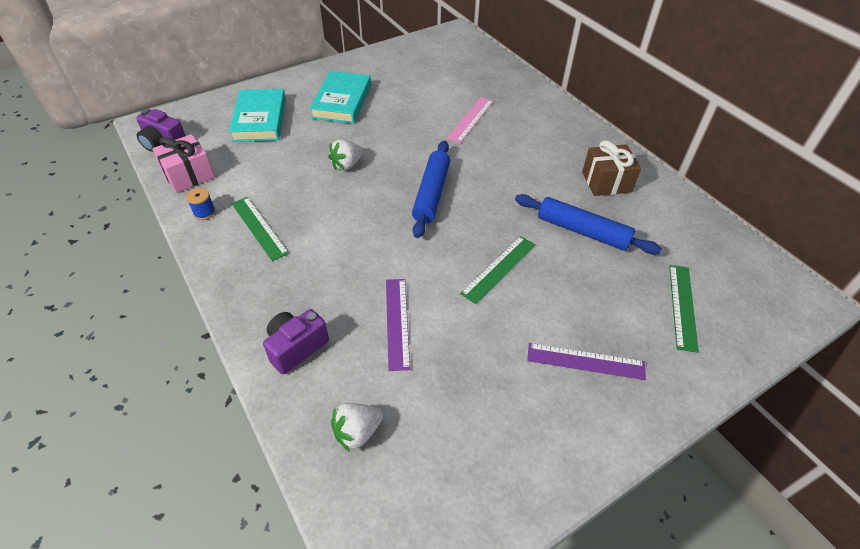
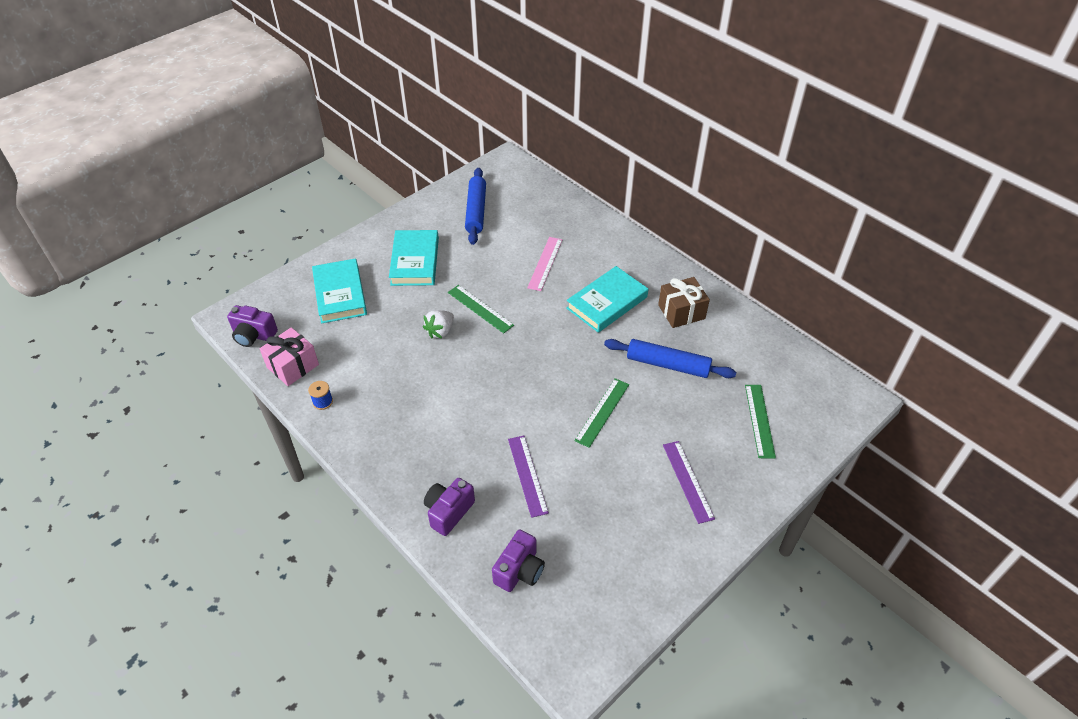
camera: 10 degrees left, 0 degrees up
green ruler [232,197,289,261] -> green ruler moved to [448,285,514,334]
white strawberry [331,403,383,452] -> purple camera [492,530,545,592]
blue rolling pin [412,141,450,238] -> blue rolling pin moved to [465,168,486,245]
purple ruler [527,343,646,380] -> purple ruler turned 75 degrees clockwise [663,441,715,524]
none -> turquoise book [566,266,648,333]

